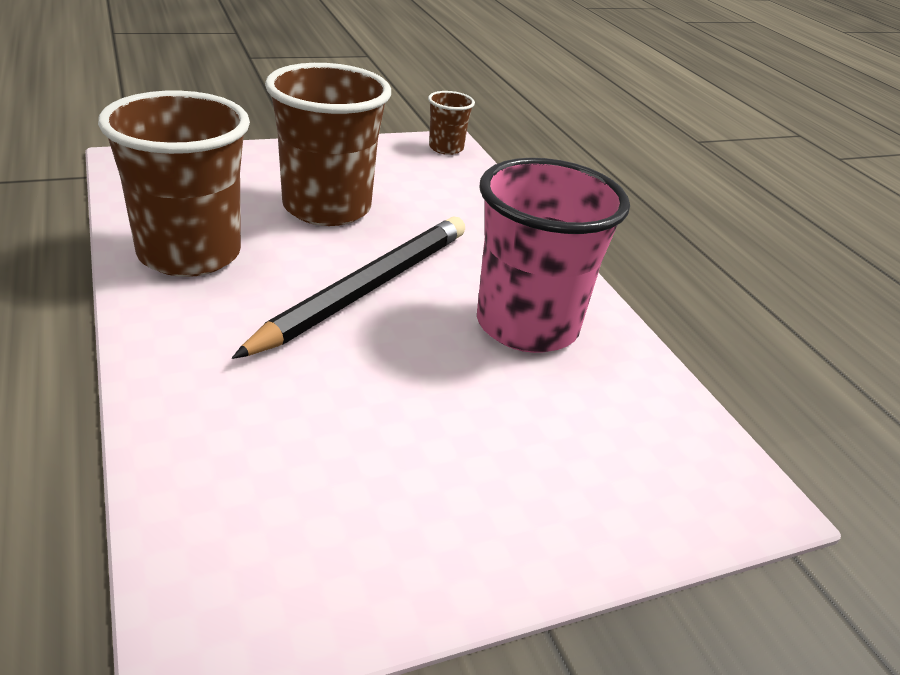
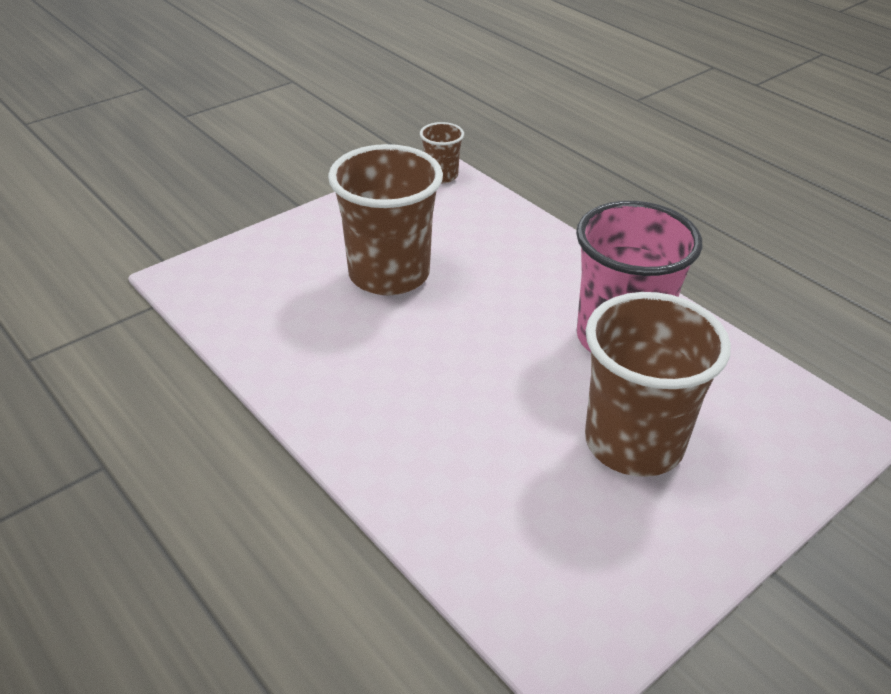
camera: 15 degrees left, 5 degrees up
brown cup [98,91,250,277] -> brown cup moved to [585,292,731,477]
black pencil [232,216,465,359] -> none

